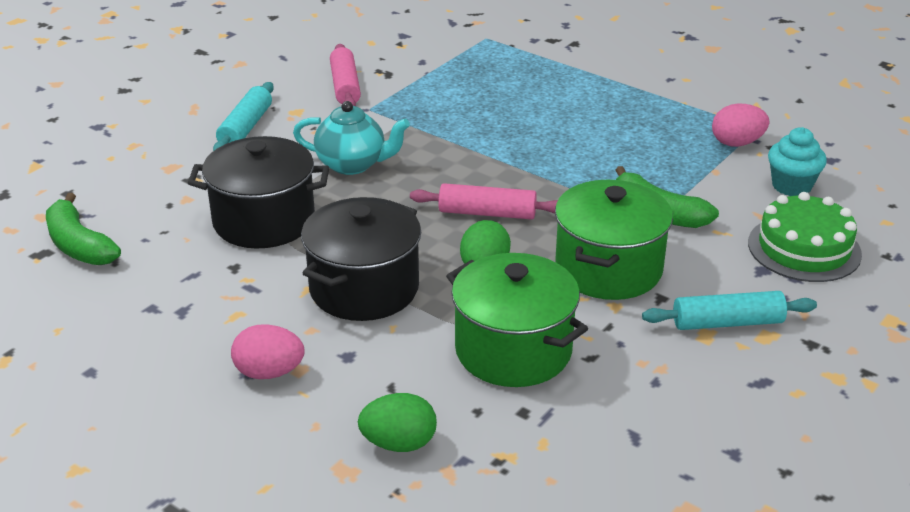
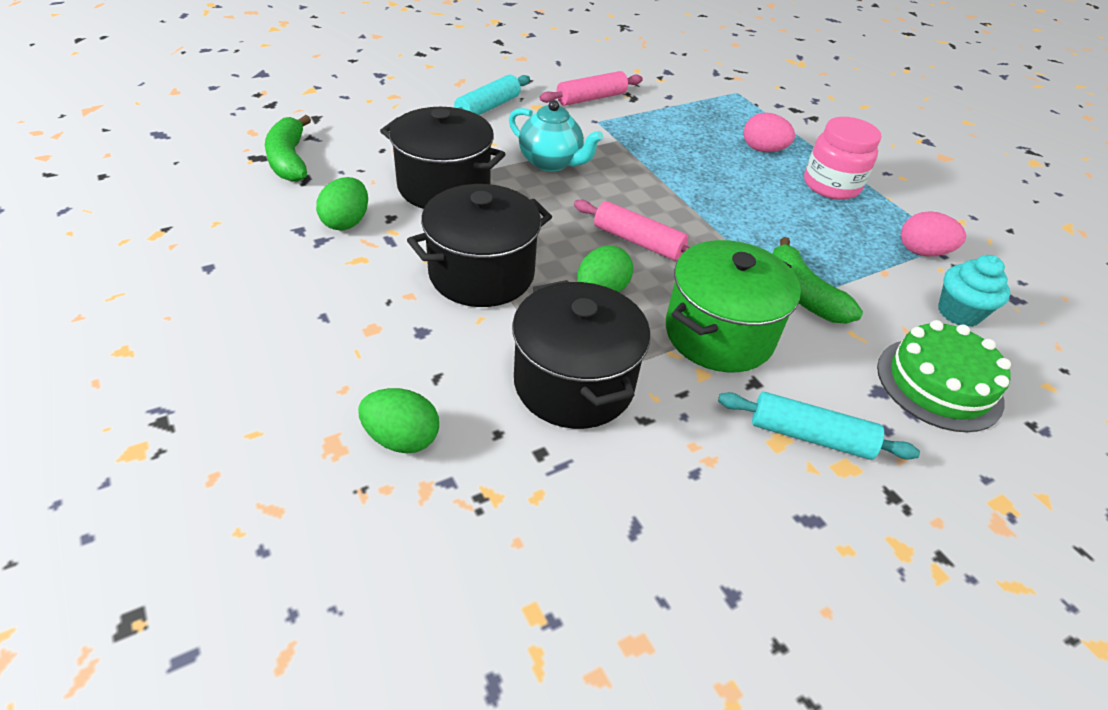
camera: 20 degrees right, 10 degrees up
pink egg [231,324,305,379] -> pink egg moved to [744,113,795,152]
pink rolling pin [330,44,361,106] -> pink rolling pin turned 45 degrees clockwise [540,71,643,106]
green pot [446,253,588,387] -> black pot [512,280,651,429]
none -> green egg [316,177,368,231]
none -> pink jar [804,117,881,200]

